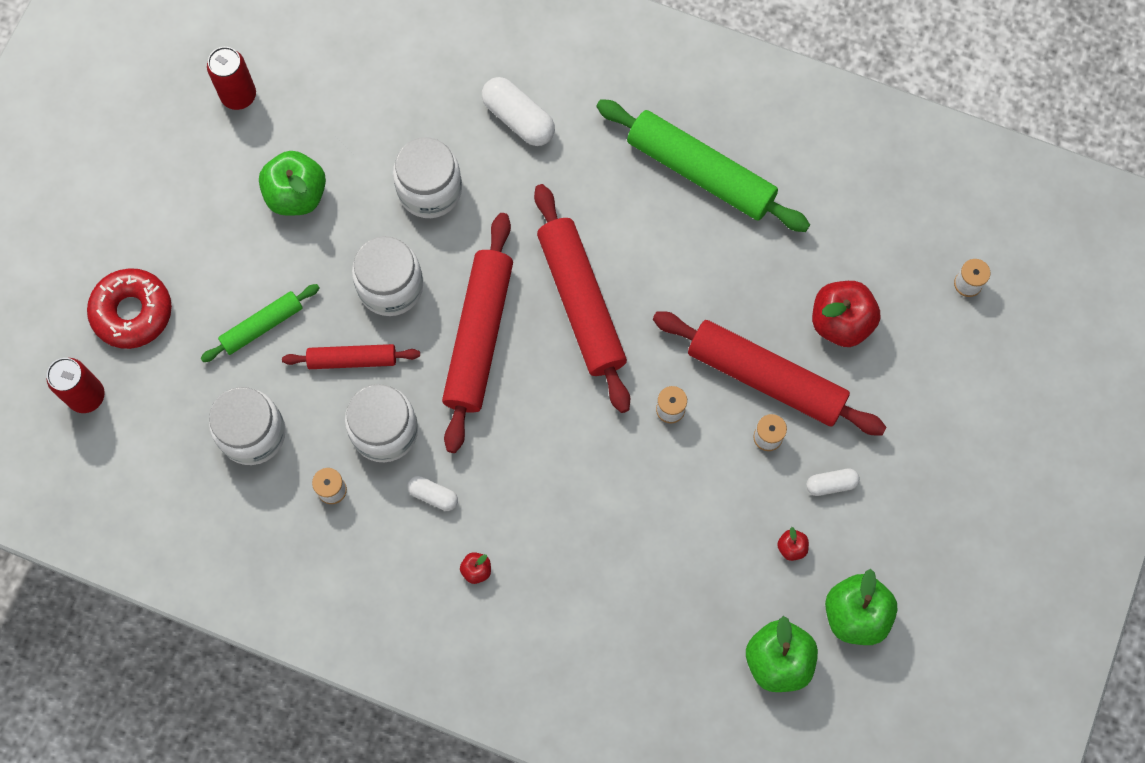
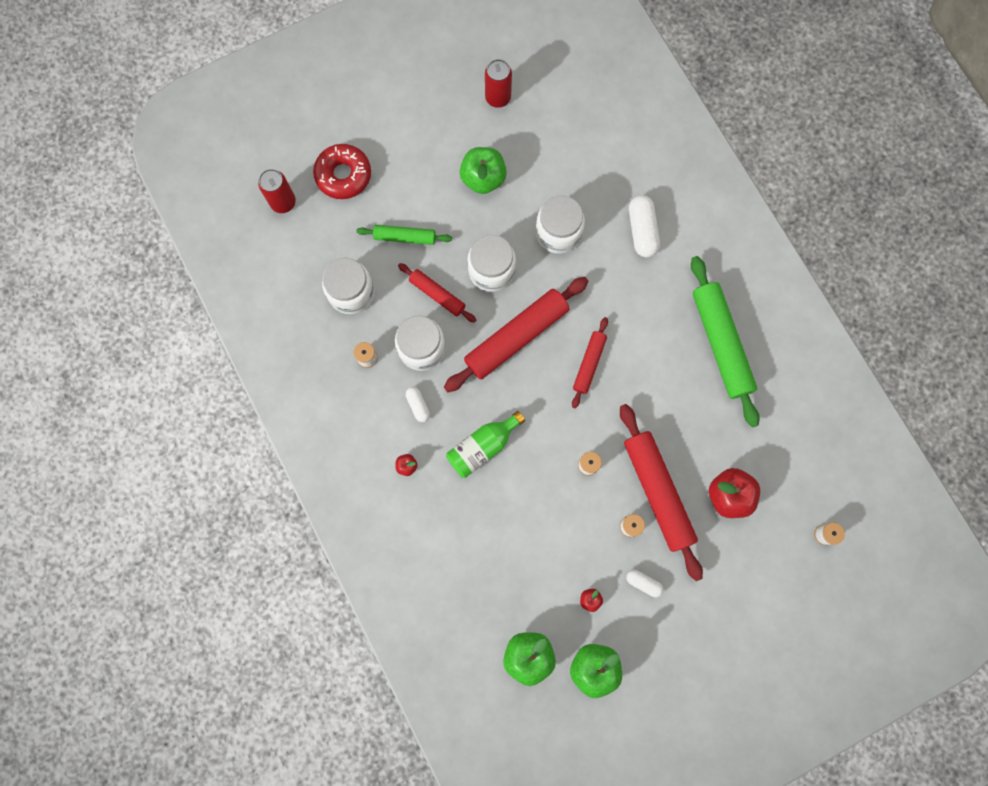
camera: 40 degrees right, 5 degrees up
red rolling pin [534,184,630,413] -> red rolling pin [572,317,608,409], size x0.54
none -> green bottle [446,411,525,478]

